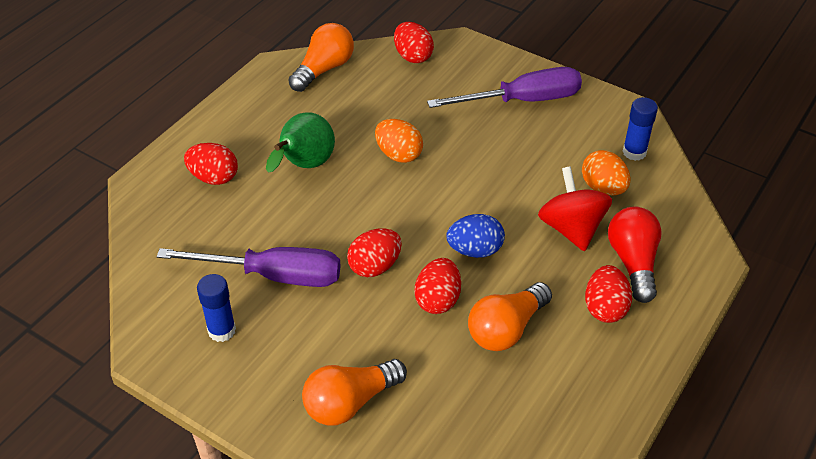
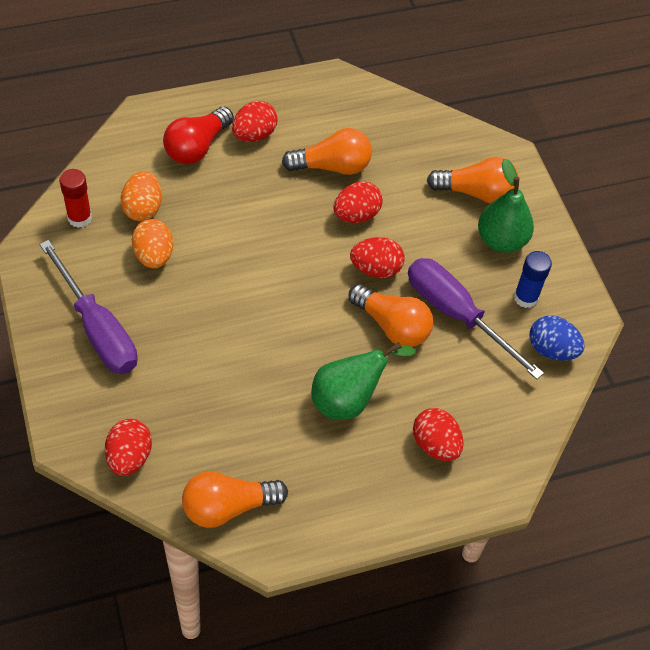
camera: 145 degrees left, 10 degrees up
orange egg [375,119,423,163] -> orange egg moved to [132,219,173,269]
purple screwdriver [427,67,582,108] -> purple screwdriver turned 150 degrees counterclockwise [39,240,138,374]
blue egg [446,214,505,258] -> blue egg moved to [530,315,585,361]
red spinning top [538,166,612,251] -> none
blue glue stick [622,97,658,161] -> red glue stick [59,169,92,228]
none -> orange light bulb [349,284,433,347]
none -> green pear [478,158,534,253]

